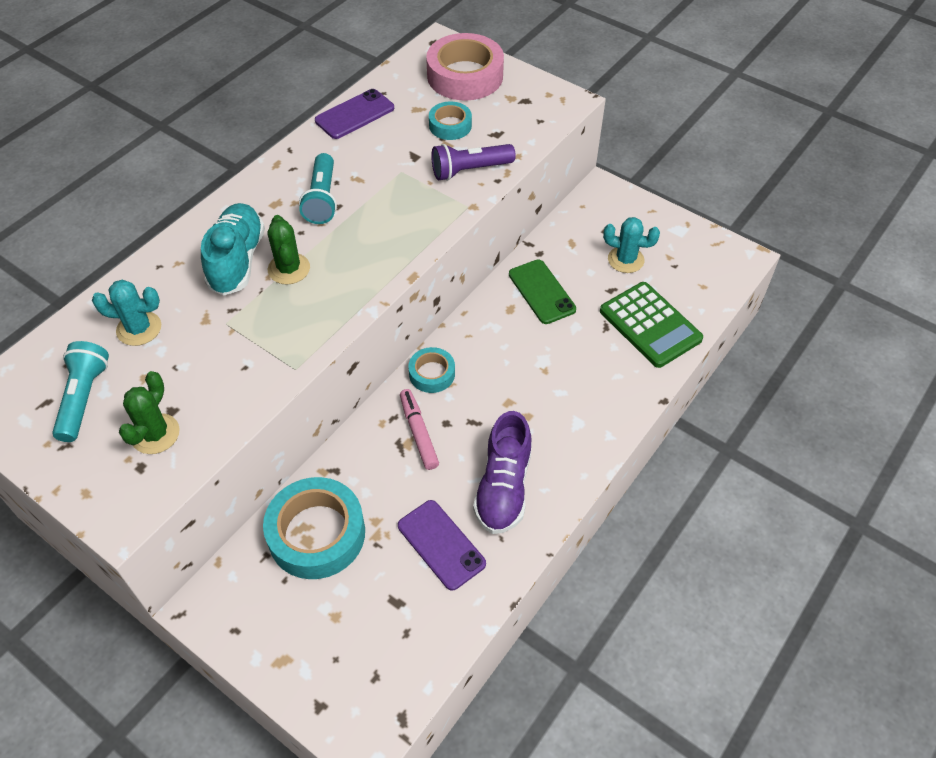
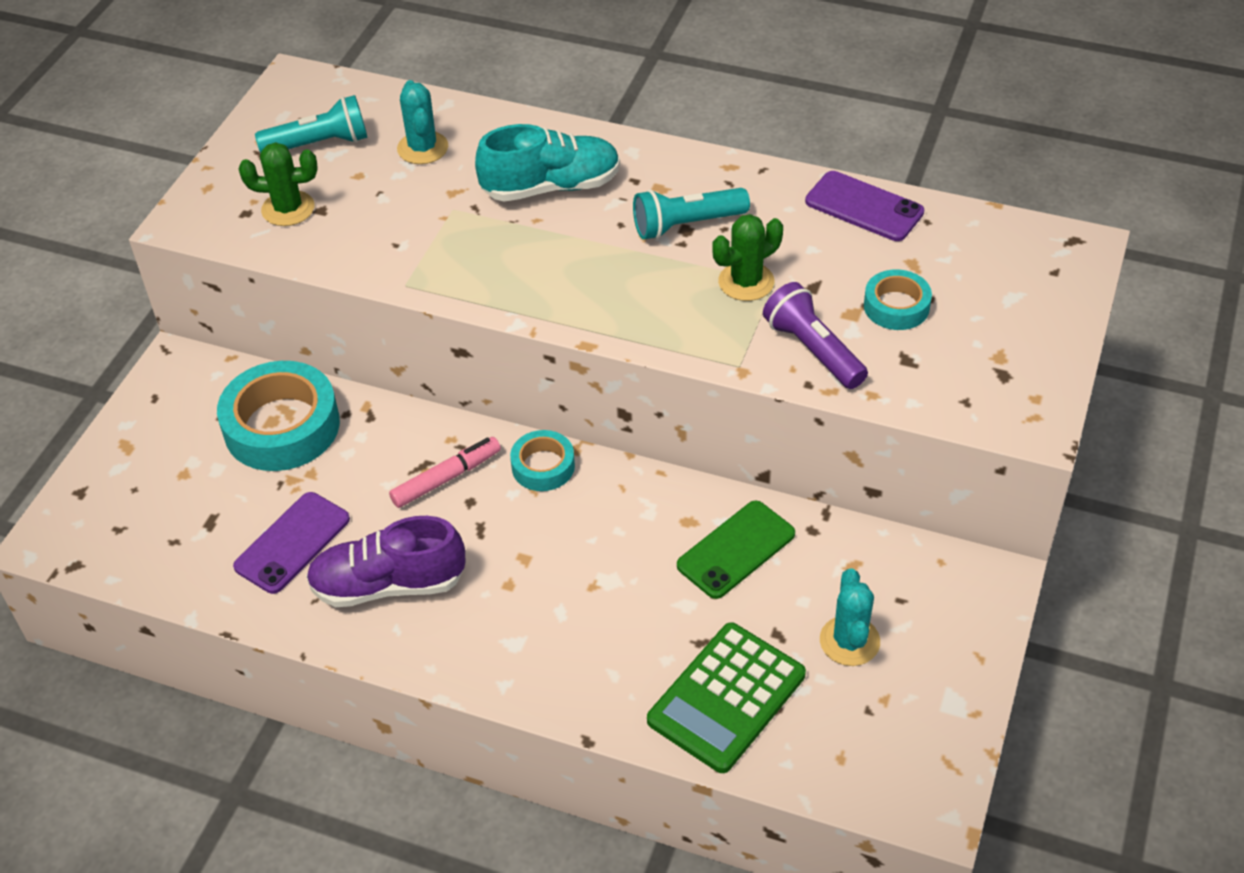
camera: 75 degrees right, 5 degrees down
green cactus [268,215,310,284] -> green cactus moved to [712,214,783,301]
pink tape [426,33,504,101] -> none

